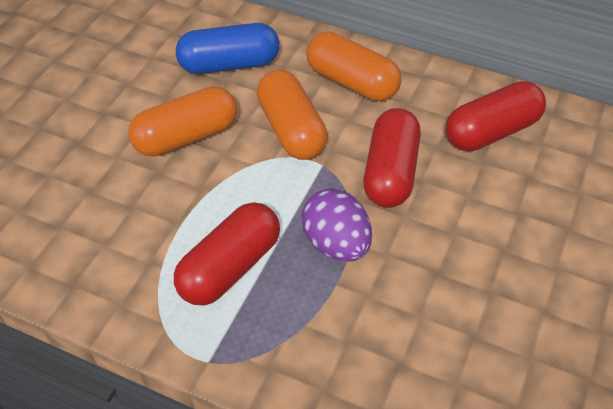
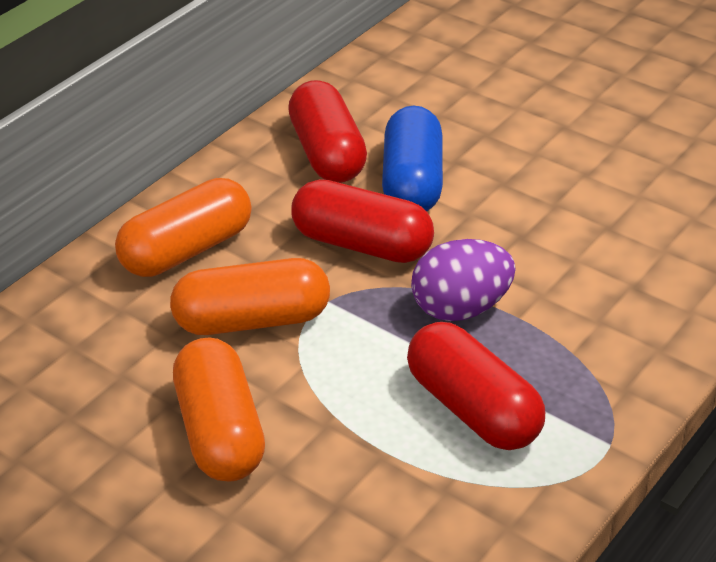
camera: 75 degrees left, 10 degrees down
blue capsule [176,23,279,74] -> blue capsule moved to [382,106,443,211]

